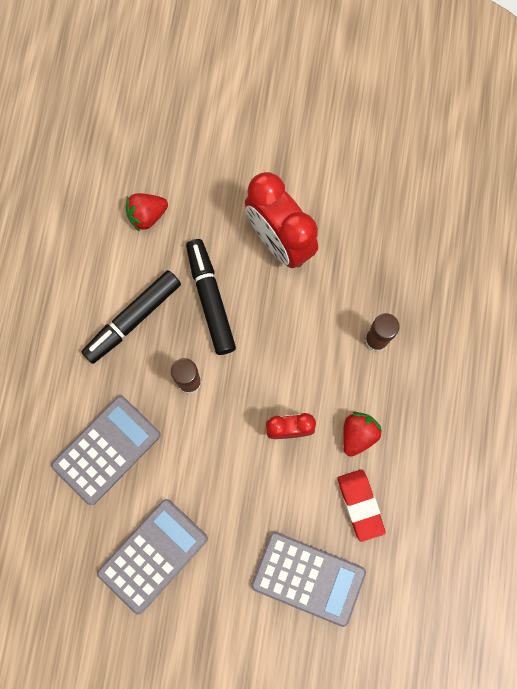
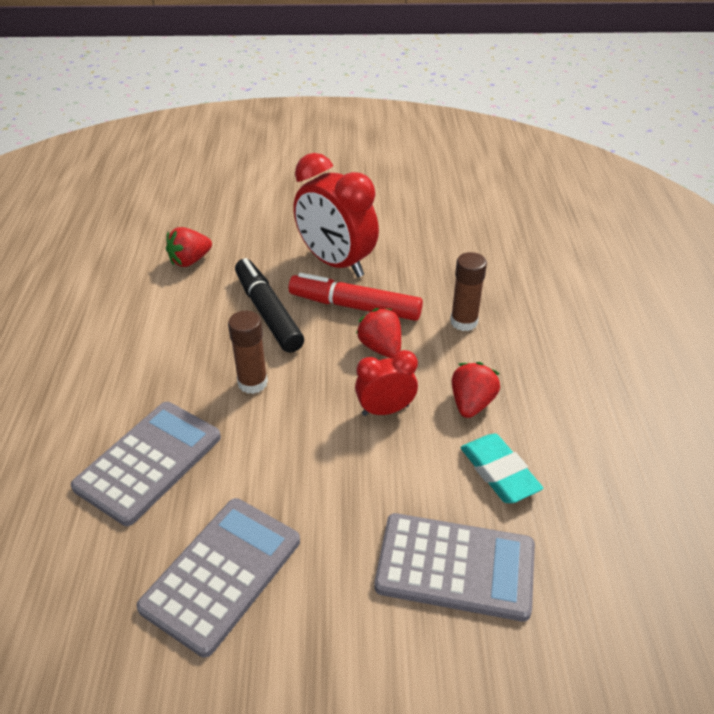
camera: 10 degrees left, 35 degrees down
black marker [82,270,181,364] -> none
red eraser [338,470,386,542] -> turquoise eraser [460,433,543,503]
none -> red marker [289,273,423,321]
none -> red strawberry [356,308,401,358]

